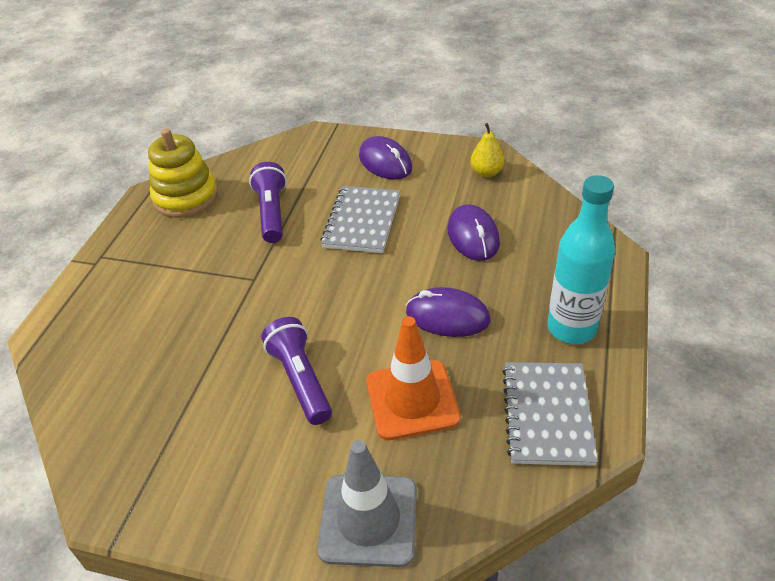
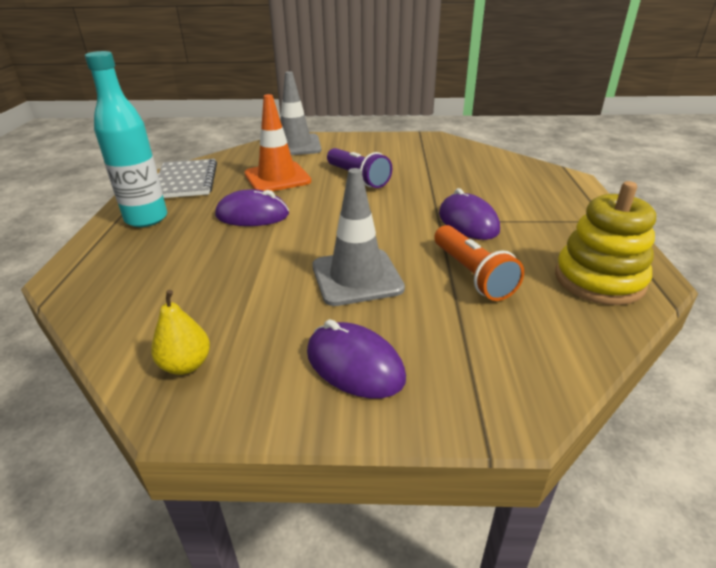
camera: 165 degrees right, 10 degrees down
purple flashlight [249,162,287,243] -> orange flashlight [434,225,524,301]
grey notebook [320,186,400,253] -> grey traffic cone [312,168,405,306]
purple mouse [448,204,500,261] -> purple mouse moved to [439,188,500,240]

